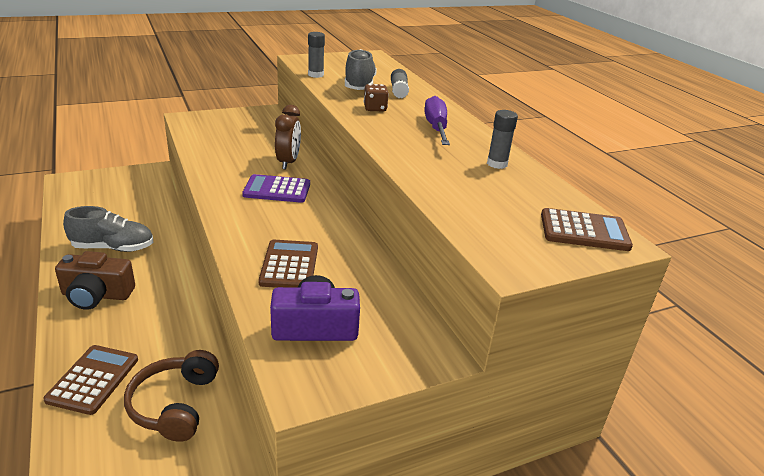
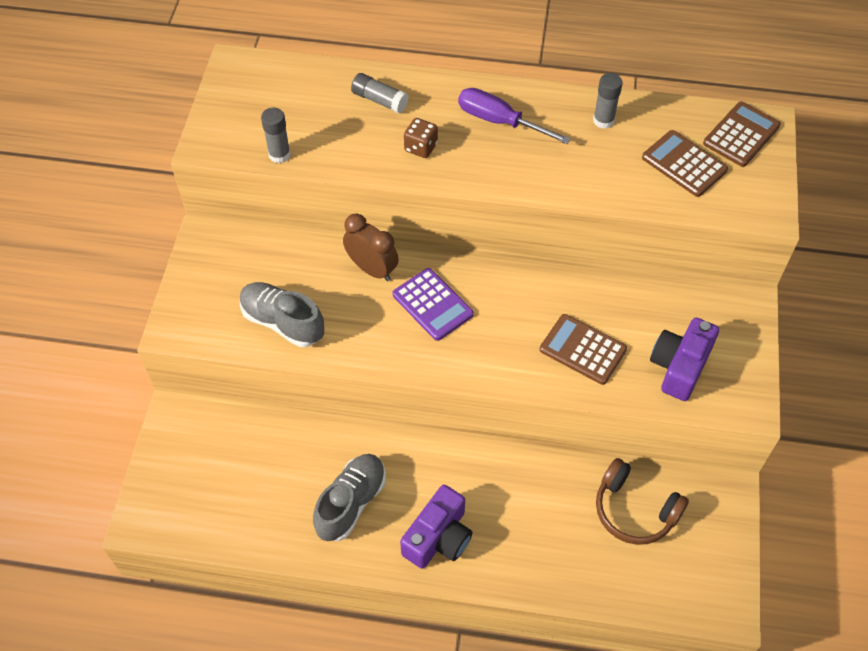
camera: 55 degrees left, 25 degrees up
brown calculator [43,345,138,415] -> brown calculator moved to [642,130,728,197]
brown camera [55,251,135,310] -> purple camera [400,485,472,569]
purple calculator [242,174,310,203] -> purple calculator turned 75 degrees counterclockwise [393,268,474,341]
grey shoe [345,49,377,90] -> grey shoe moved to [240,282,324,347]

